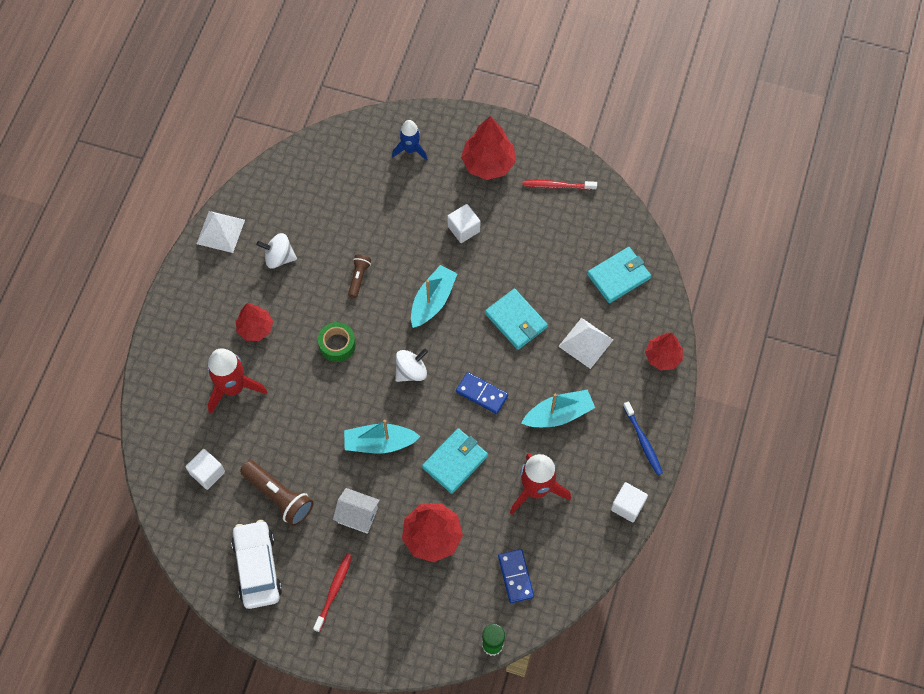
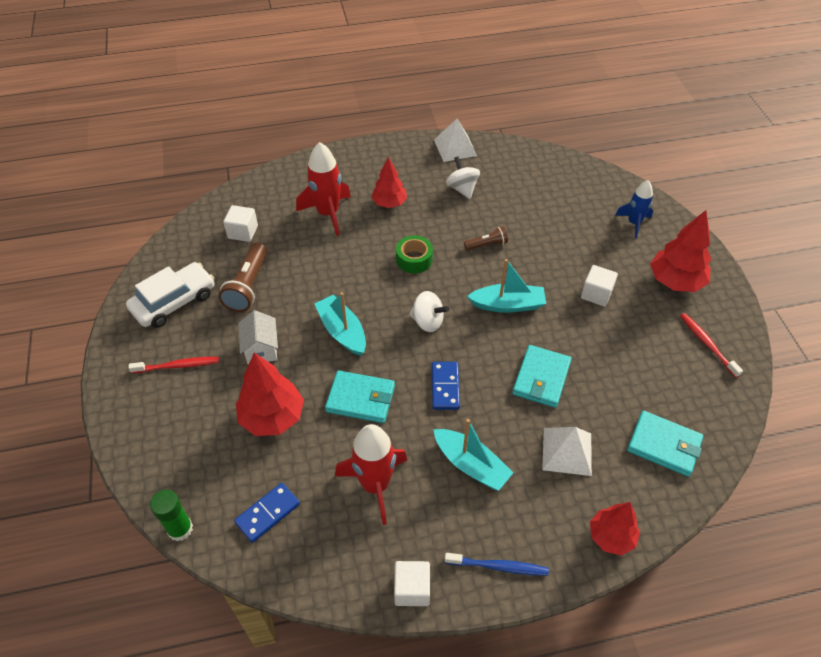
camera: 60 degrees right, 15 degrees down
blue toothbrush [623,401,663,475] -> blue toothbrush turned 120 degrees counterclockwise [445,553,549,576]

